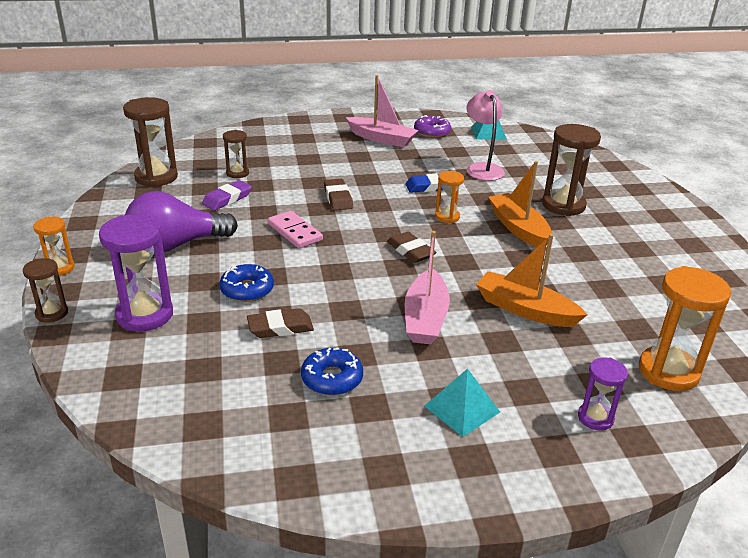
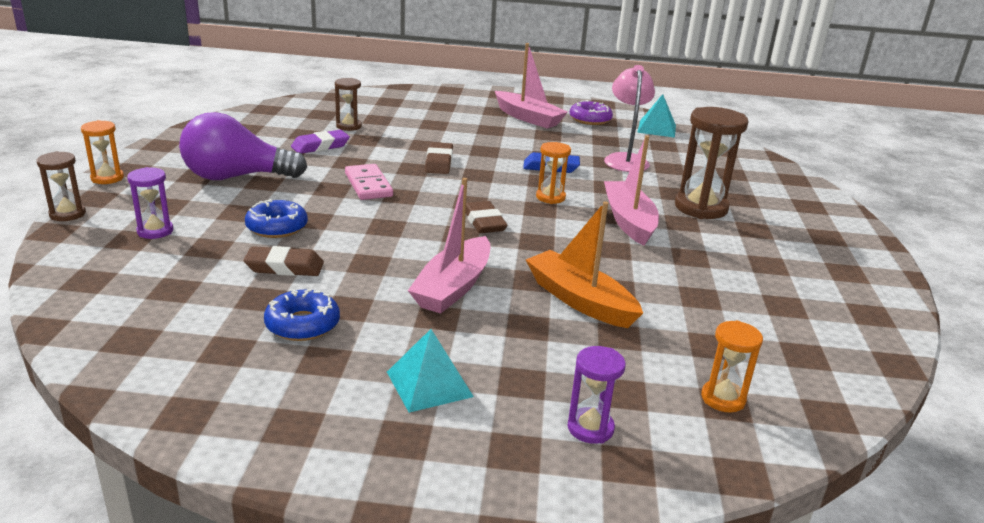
camera: 15 degrees right, 5 degrees down
purple hourglass [99,214,173,332] -> purple hourglass [127,167,173,239], size x0.56
brown hourglass [123,97,178,187] -> none
orange boat [488,161,552,248] -> pink boat [604,135,659,246]
orange hourglass [639,266,732,391] -> orange hourglass [701,320,763,413], size x0.56

